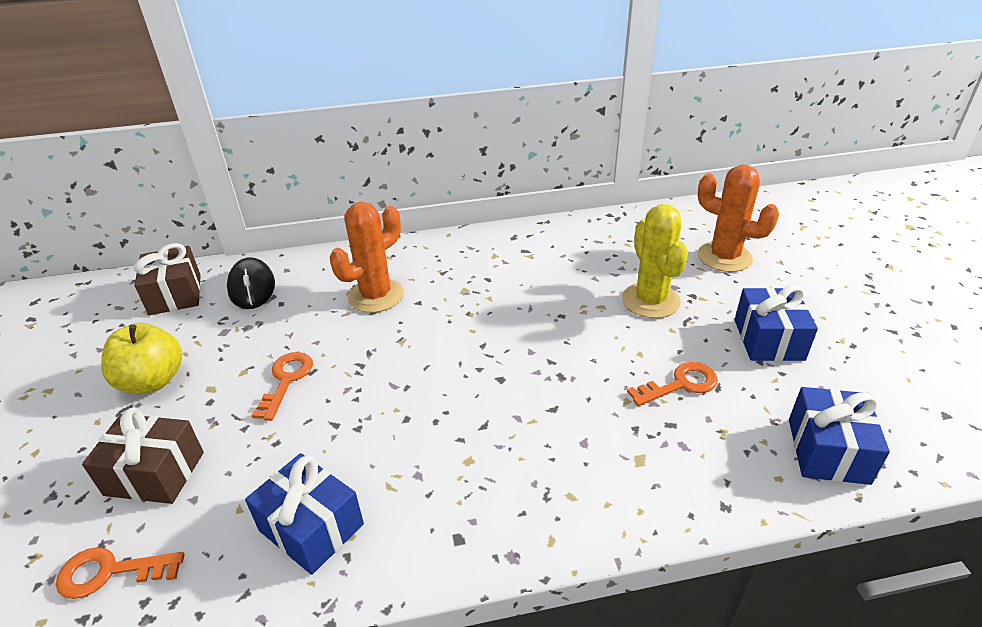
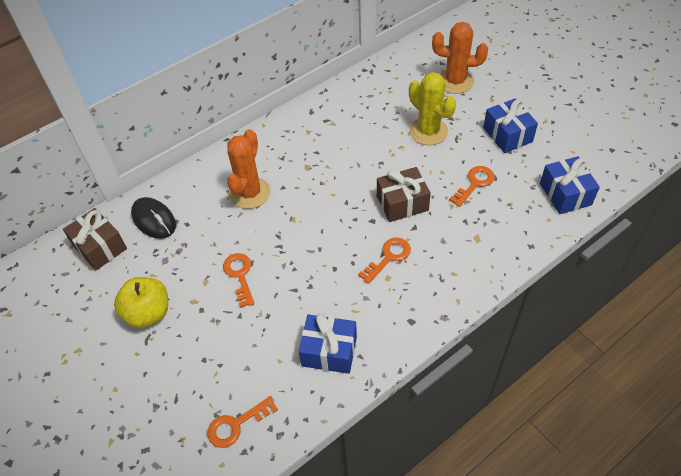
camera: 25 degrees left, 15 degrees up
brown gift [82,408,204,504] -> brown gift moved to [377,167,431,222]
none -> orange key [358,238,411,284]

